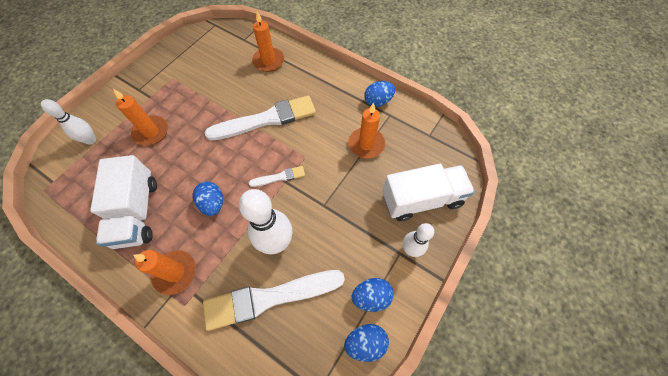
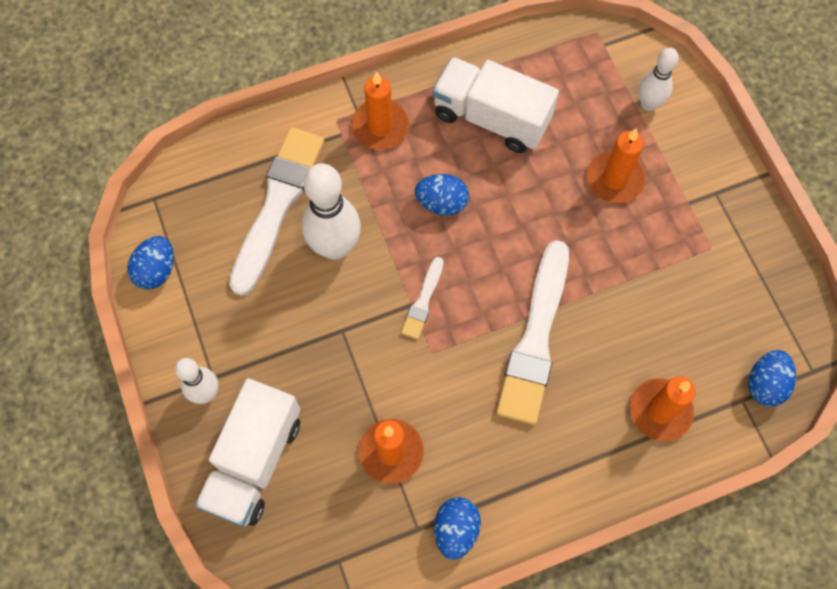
camera: 125 degrees right, 5 degrees up
blue egg [352,278,394,312] -> blue egg moved to [748,350,796,407]

